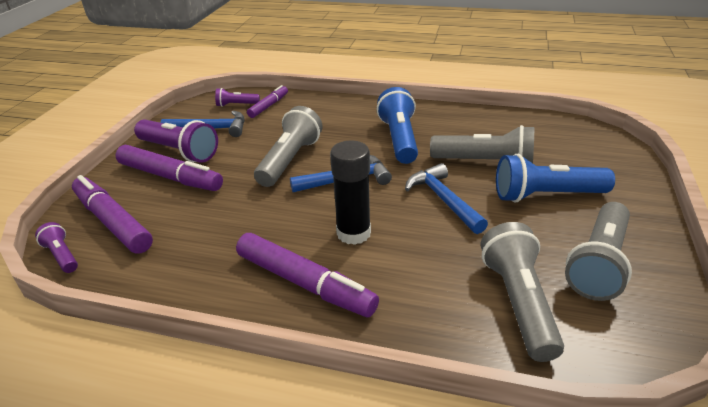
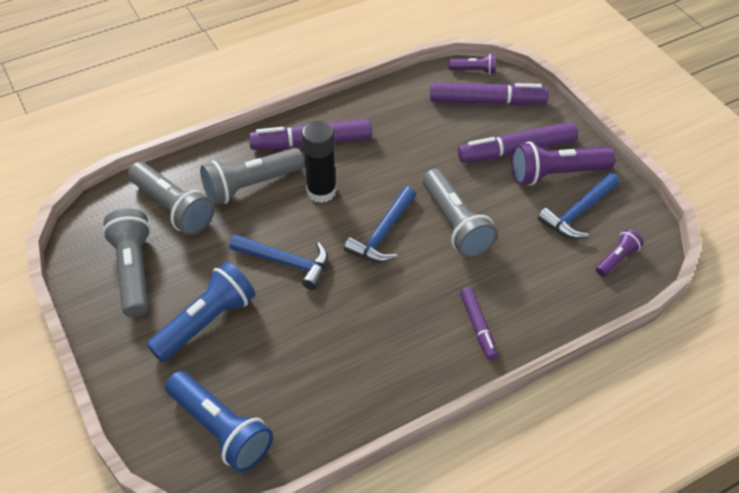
camera: 135 degrees right, 15 degrees up
purple marker [247,85,288,118] -> purple marker moved to [460,287,498,360]
blue flashlight [376,87,418,164] -> blue flashlight moved to [165,371,273,472]
grey flashlight [430,125,534,163] -> grey flashlight moved to [200,148,304,205]

